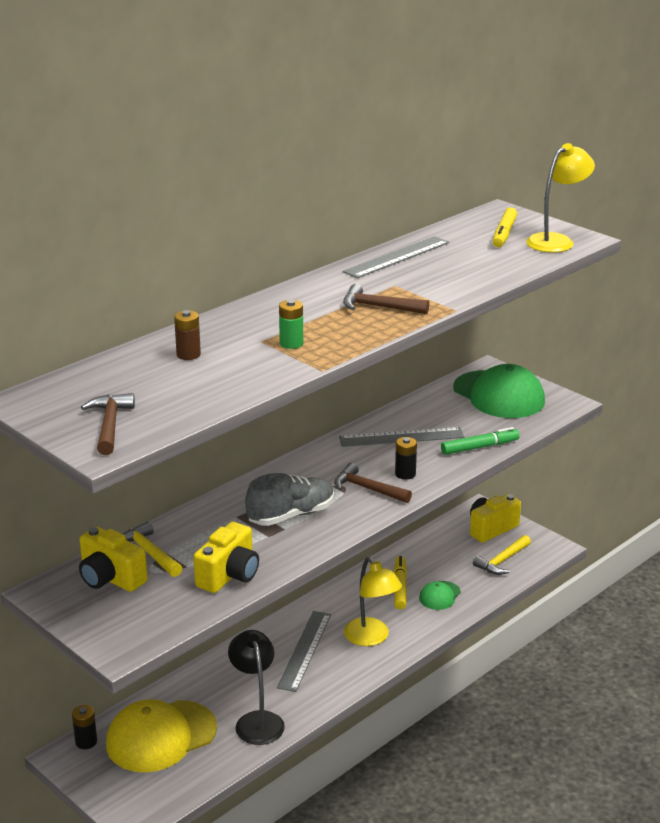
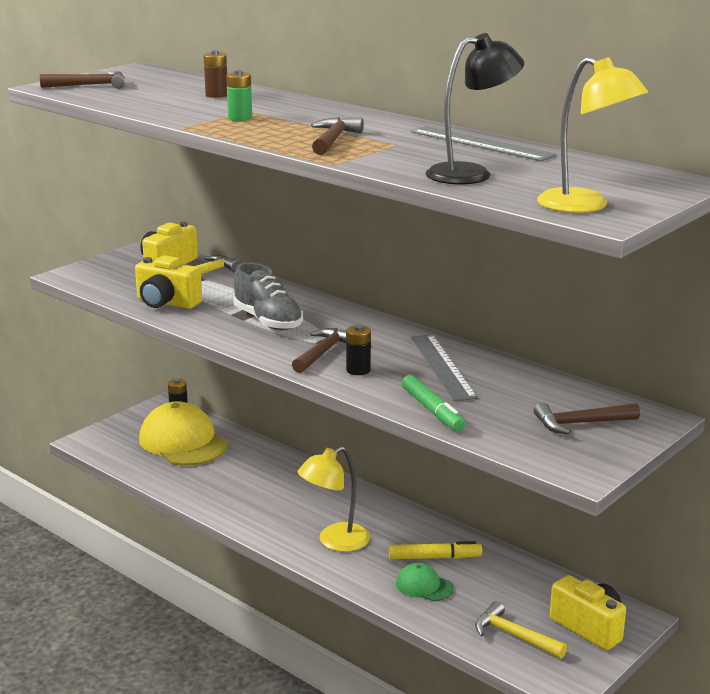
camera: 85 degrees right, 5 degrees down
black lamp [228,630,285,745] -> black lamp moved to [426,33,524,184]
grey ruler [277,611,331,692] -> none
green cap [453,364,545,418] -> brown hammer [534,402,640,434]
yellow marker [493,207,517,247] -> none

